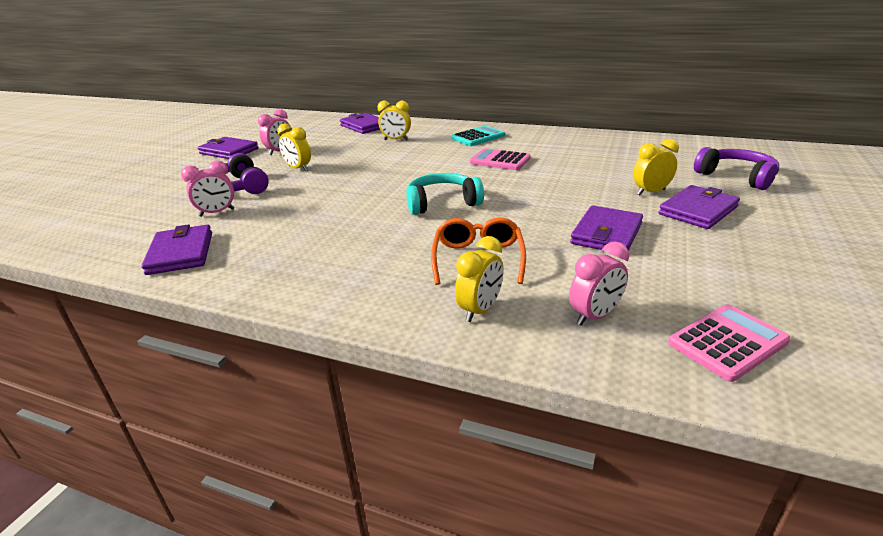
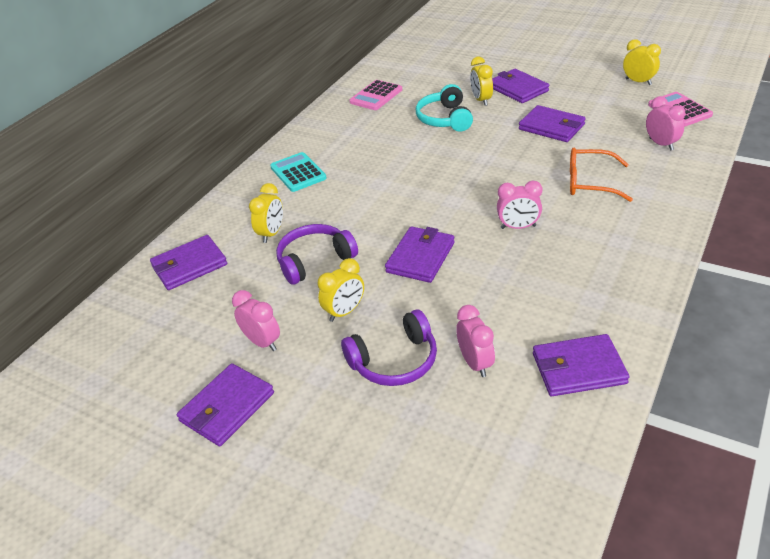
camera: 80 degrees left, 10 degrees up
turquoise headphones [406,173,484,215] -> turquoise headphones moved to [416,84,473,132]
yellow clock [455,236,504,322] -> yellow clock moved to [623,39,661,85]
pink calculator [470,148,531,170] -> pink calculator moved to [350,80,402,110]
purple headphones [694,147,779,190] -> purple headphones moved to [276,224,358,285]
none -> purple wallet [385,226,455,283]
none -> pink clock [497,181,542,229]

